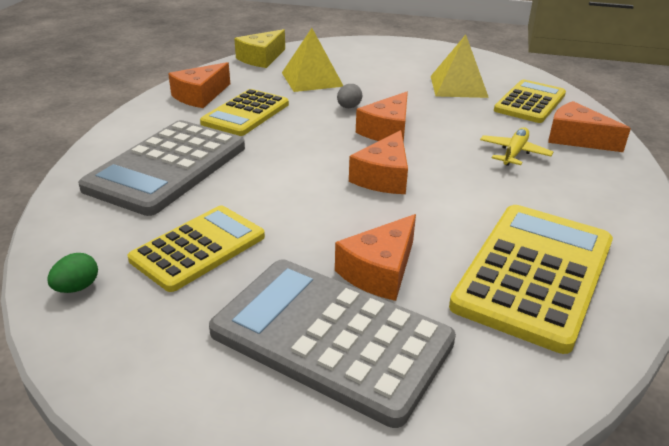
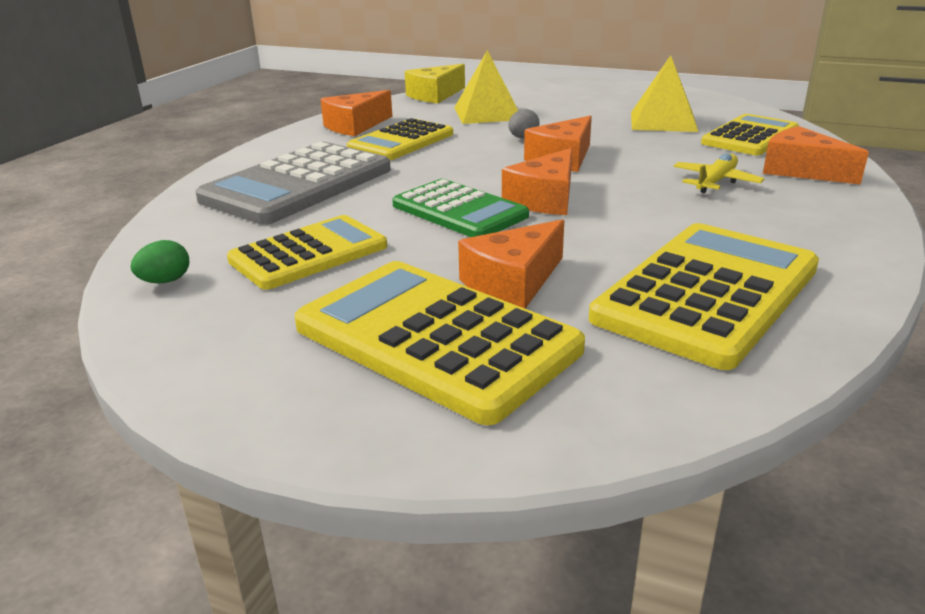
camera: 10 degrees right, 5 degrees down
grey calculator [209,259,456,428] -> yellow calculator [294,261,585,425]
none -> green calculator [392,179,529,237]

